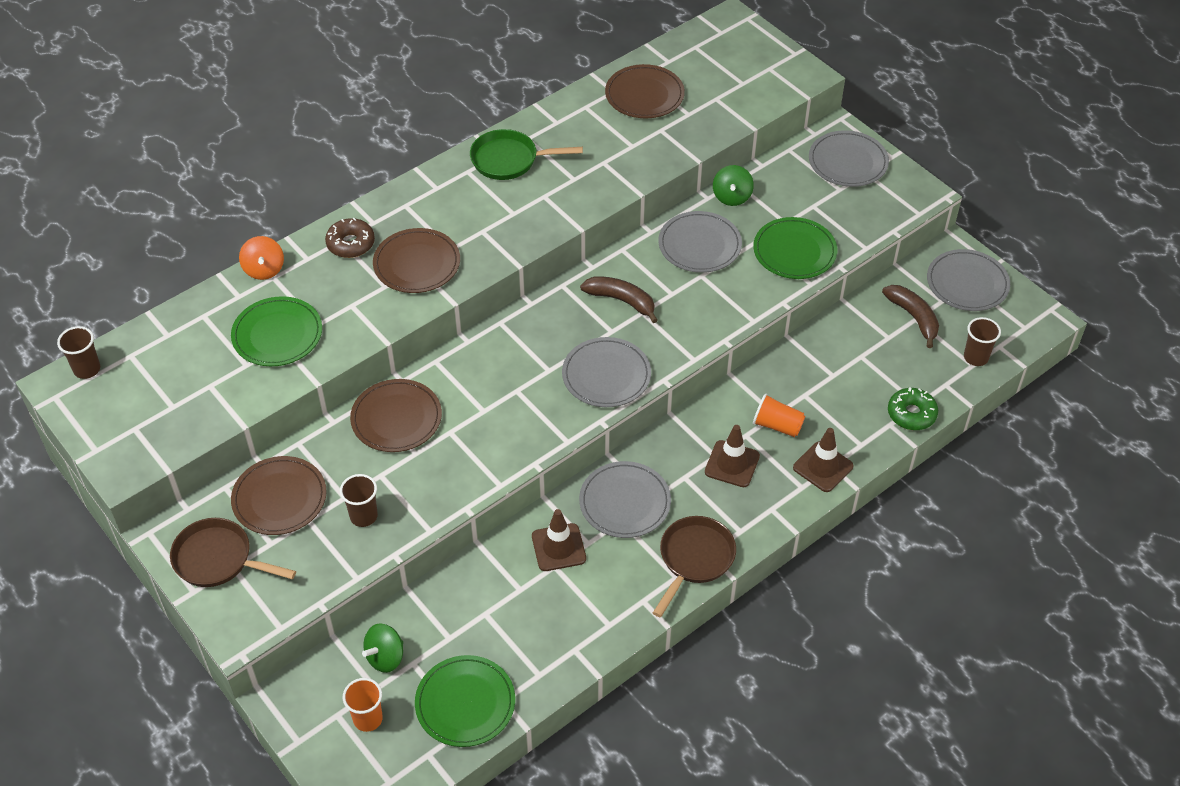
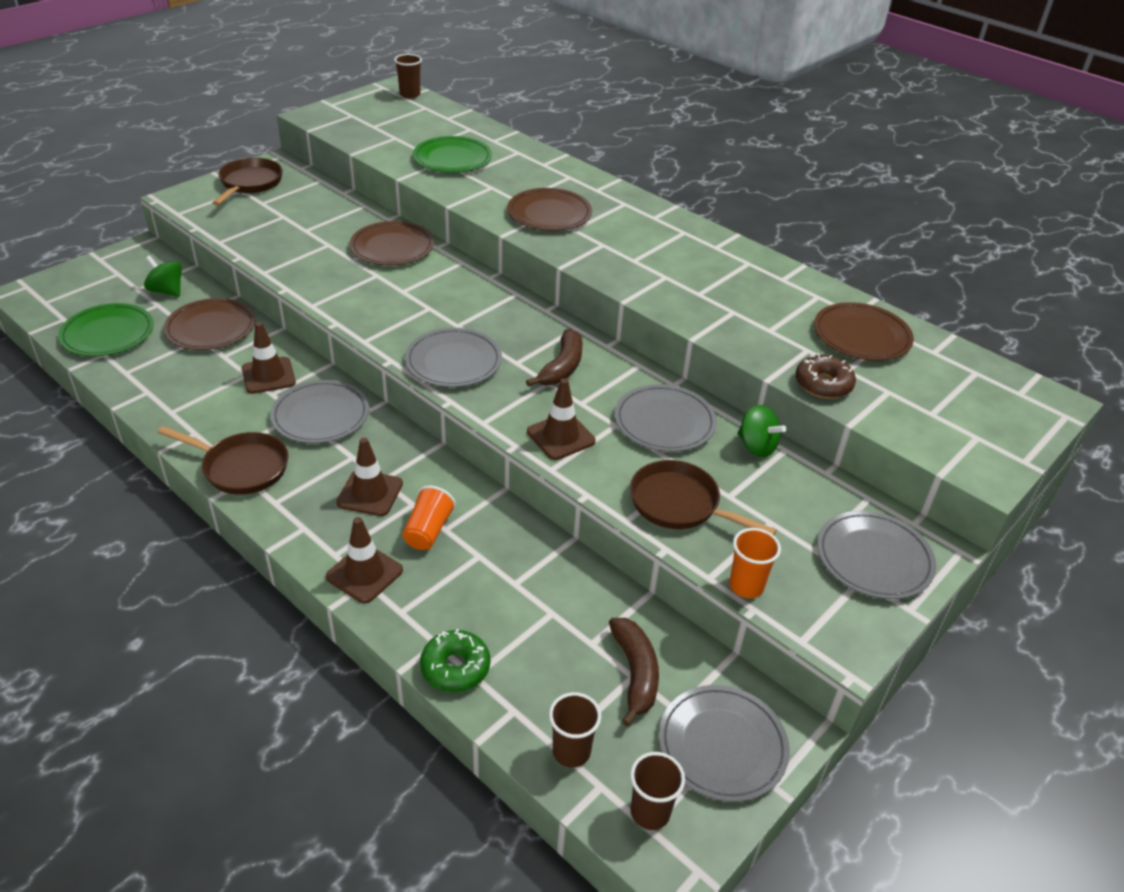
camera: 80 degrees right, 10 degrees down
brown plate [231,456,327,535] -> brown plate moved to [164,298,255,350]
orange spinning top [239,236,284,280] -> none
brown donut [325,218,375,258] -> brown donut moved to [795,353,856,399]
brown cup [340,474,378,527] -> brown cup moved to [630,752,685,830]
orange cup [343,678,383,732] -> orange cup moved to [729,528,781,598]
green pan [470,129,583,180] -> none
green spinning top [713,165,754,206] -> green spinning top turned 135 degrees counterclockwise [737,405,786,457]
green plate [753,217,837,279] -> brown pan [630,460,777,535]
brown banana [882,285,939,348] -> brown banana turned 60 degrees counterclockwise [609,618,659,727]
none -> brown traffic cone [527,378,596,460]

